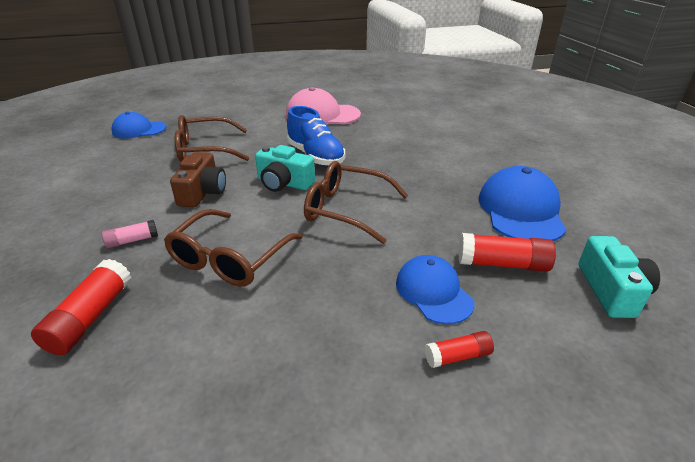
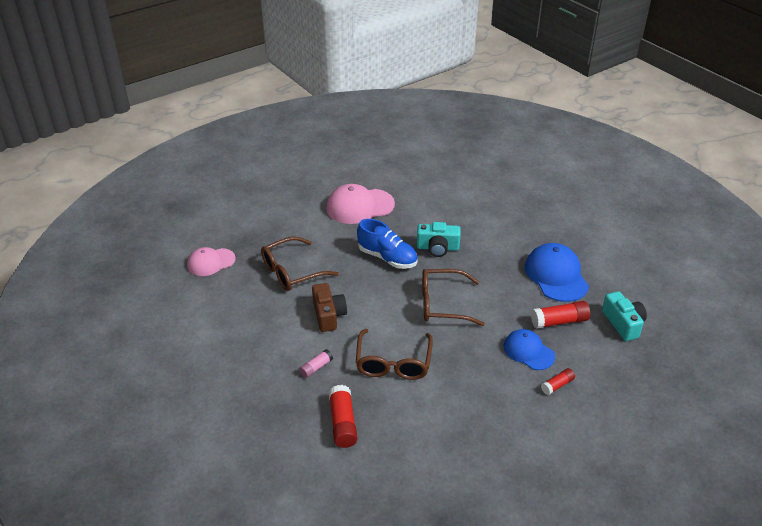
camera: 20 degrees left, 5 degrees up
blue cap [111,112,167,139] -> pink cap [187,247,236,276]
turquoise camera [255,145,315,192] -> turquoise camera moved to [417,222,461,257]

